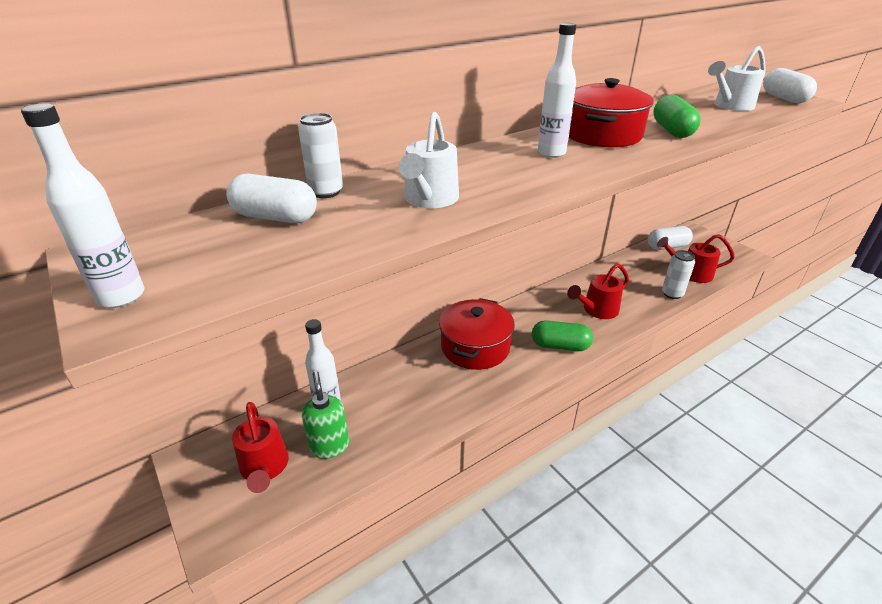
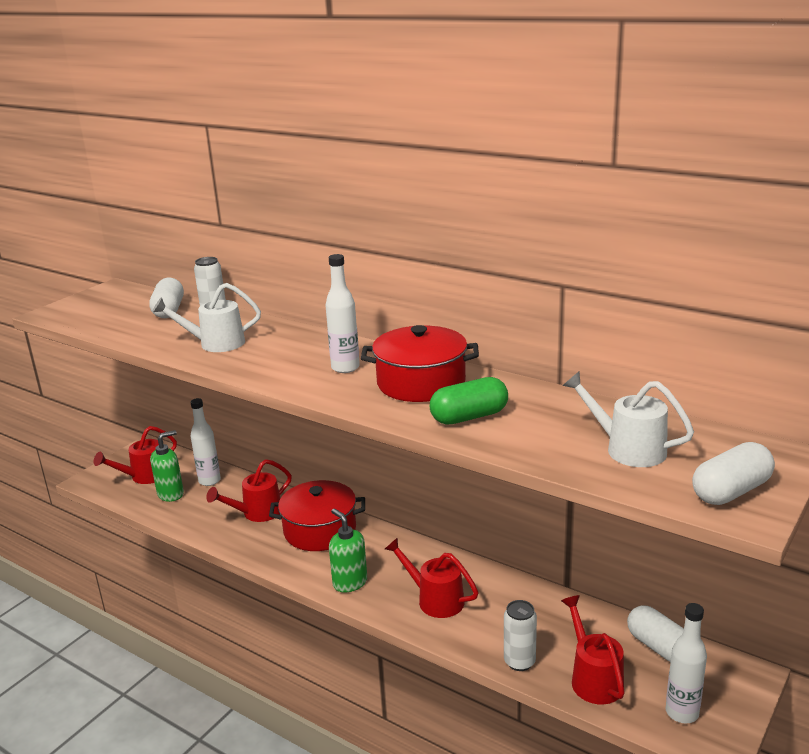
camera: 70 degrees right, 10 degrees down
white bottle [21,103,145,308] -> white bottle moved to [666,603,707,723]
green capsule [532,320,593,351] -> green soap dispenser [329,508,367,592]
none -> red watering can [206,459,292,522]

